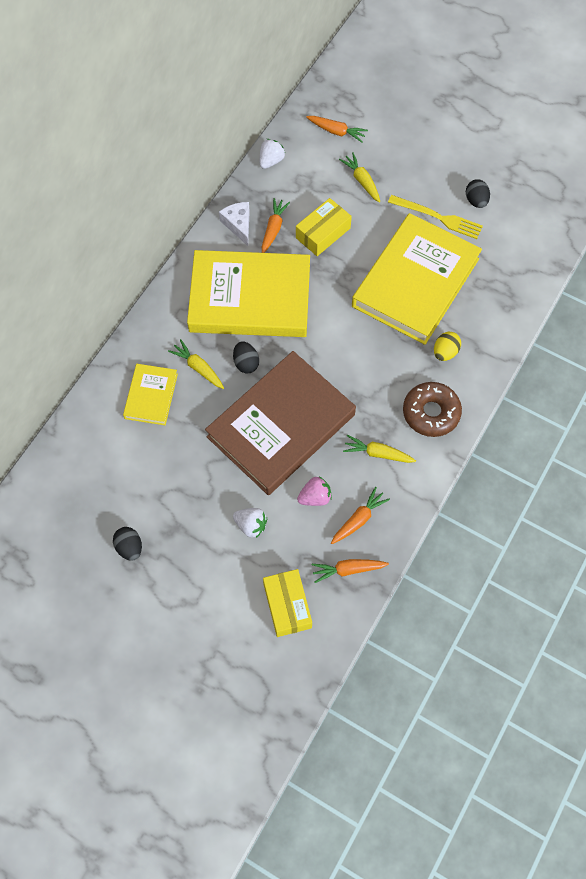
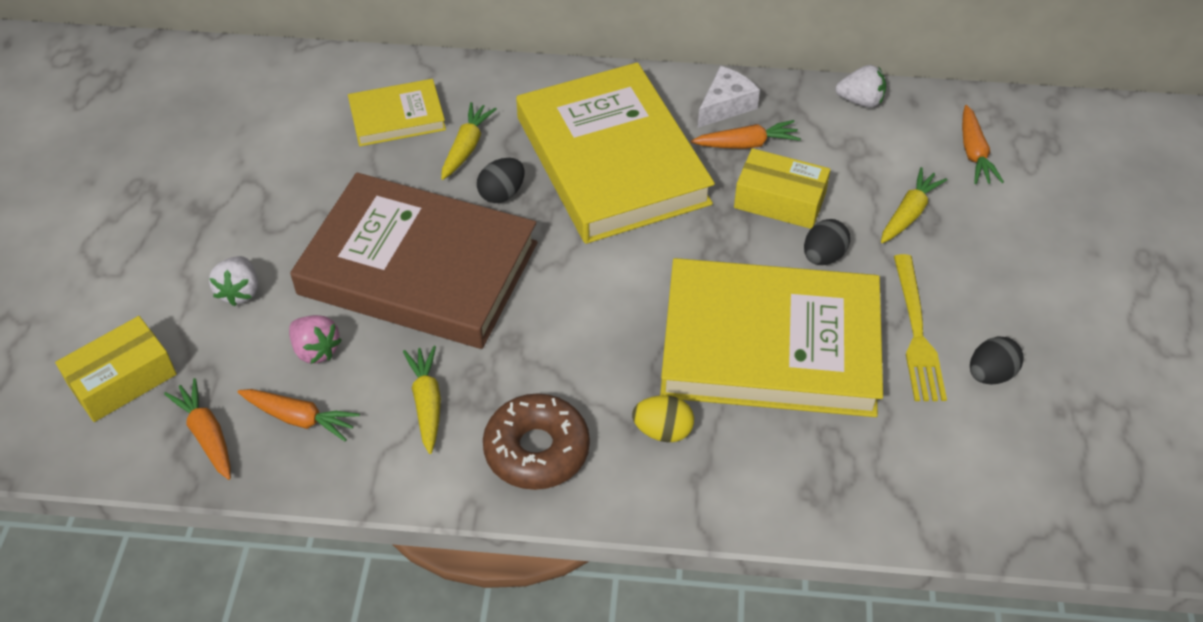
camera: 65 degrees right, 15 degrees down
black egg [113,527,142,561] -> black egg moved to [804,219,850,265]

